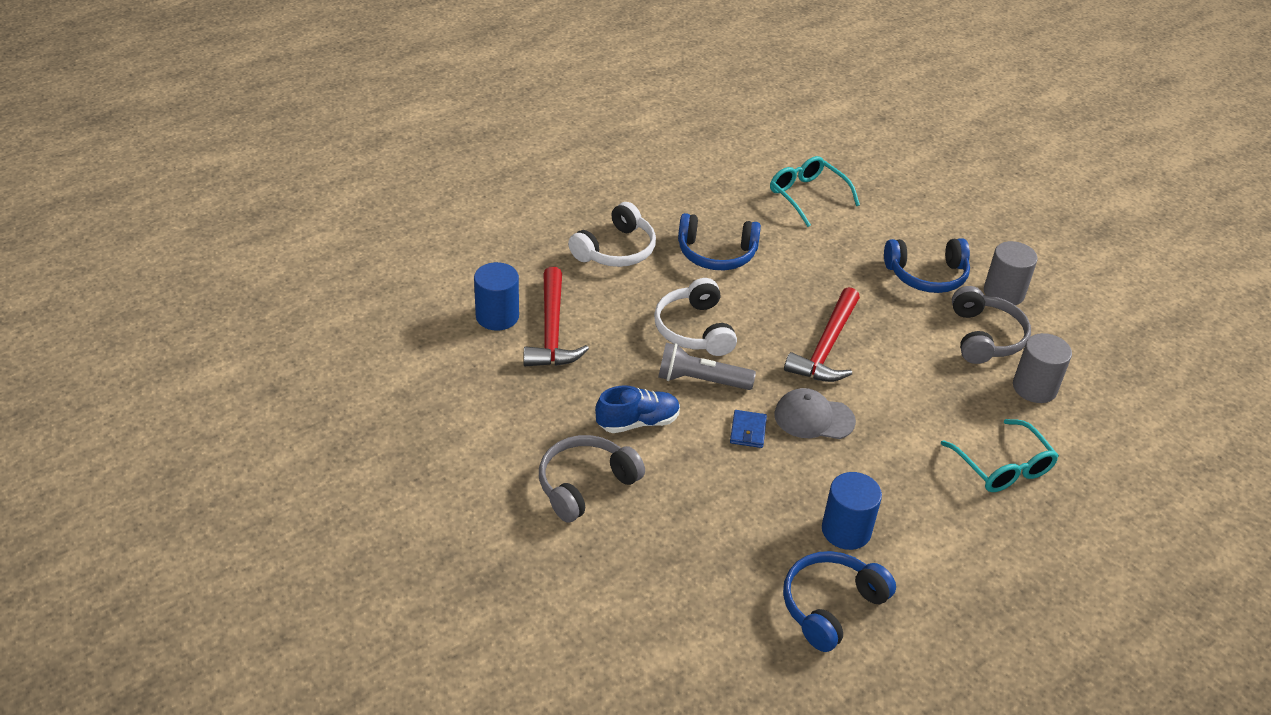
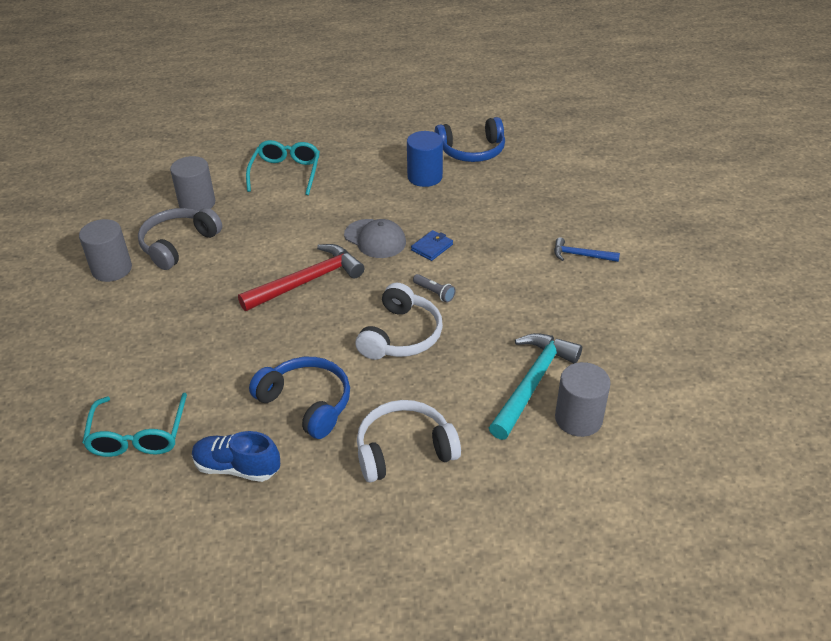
camera: 145 degrees left, 0 degrees up
blue cylinder [474,262,519,330] -> grey cylinder [555,362,611,437]
red hammer [524,267,589,366] -> turquoise hammer [489,333,582,440]
grey headphones [539,435,645,523] -> blue hammer [554,237,620,262]
blue shoe [595,386,680,433] -> blue shoe moved to [192,431,280,482]
grey flashlight [658,343,756,390] -> grey flashlight [413,274,456,303], size x0.53
blue headphones [884,238,970,293] -> none

